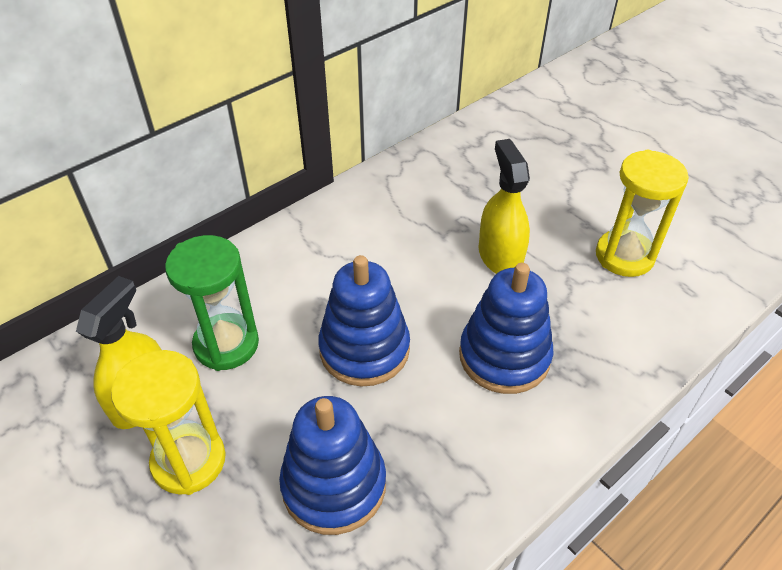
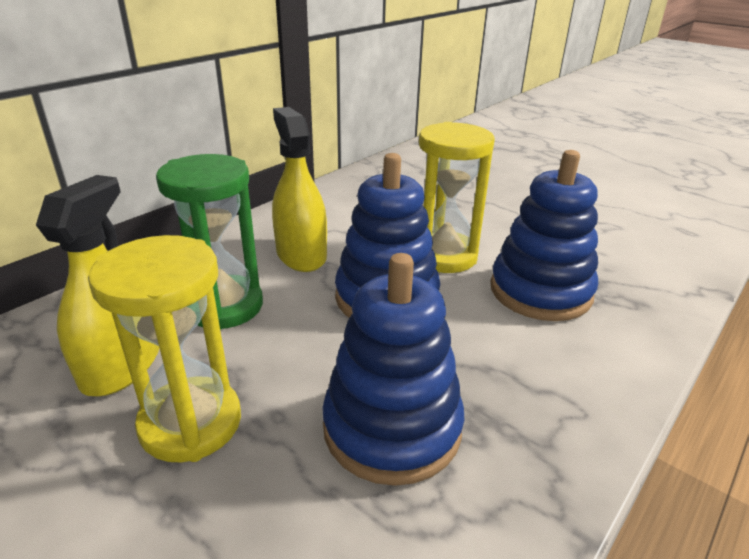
camera: 10 degrees left, 15 degrees down
yellow spray bottle [479,139,530,274] -> yellow spray bottle moved to [272,107,327,272]
yellow hourglass [596,150,689,277] -> yellow hourglass moved to [419,122,495,273]

